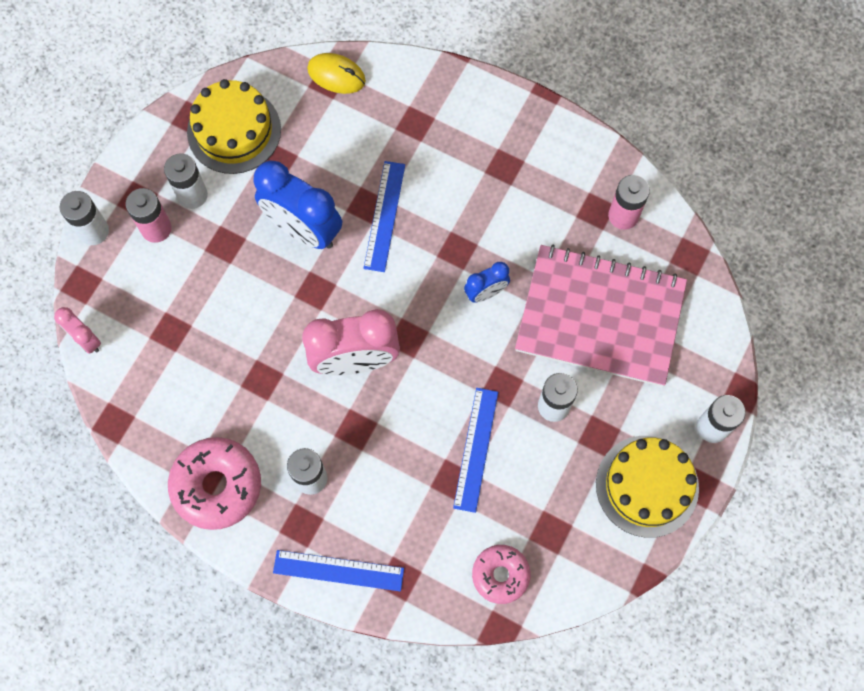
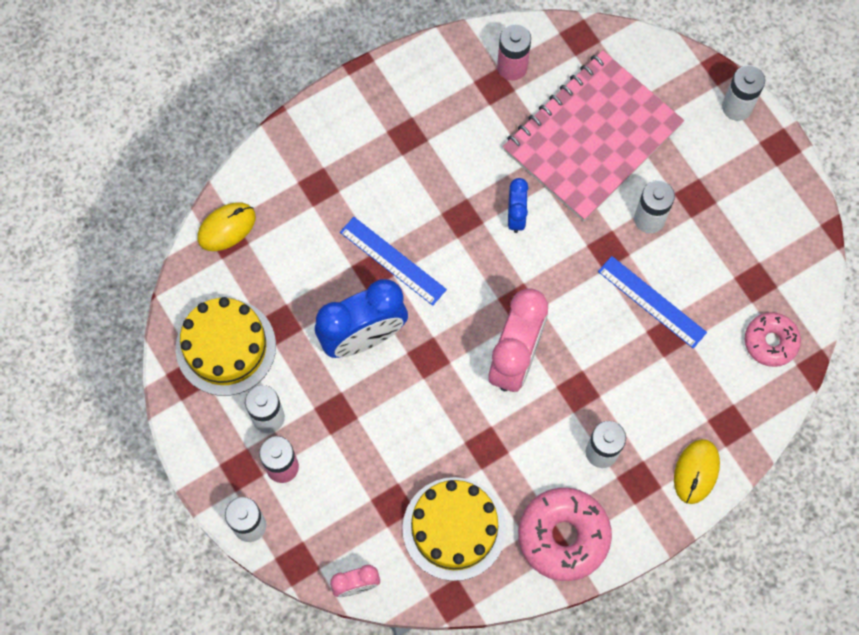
camera: 60 degrees left, 0 degrees up
blue ruler [273,550,404,591] -> yellow mouse [674,439,720,504]
yellow cake [596,436,699,538] -> yellow cake moved to [402,477,506,581]

